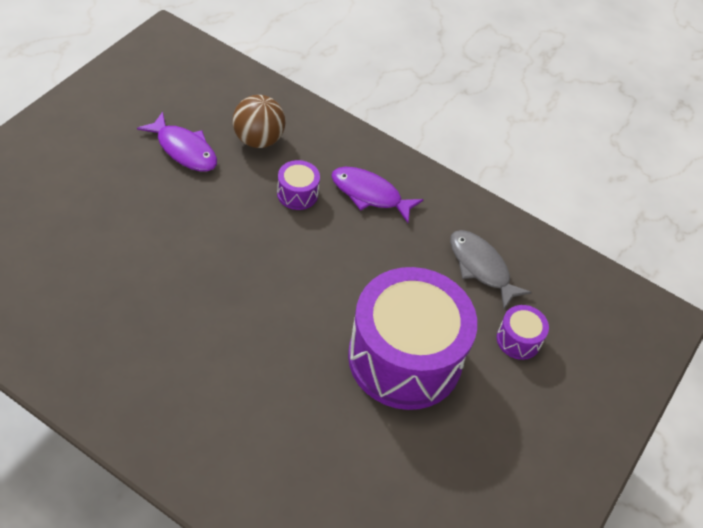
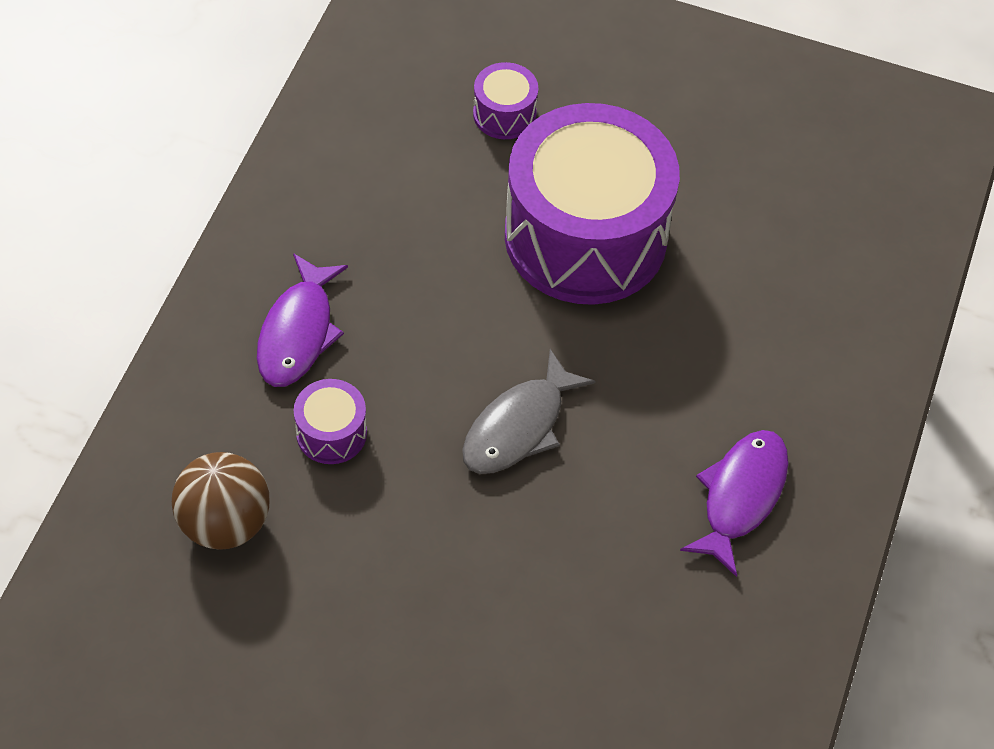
camera: 100 degrees left, 5 degrees up
purple fish [137,112,217,172] -> purple fish moved to [680,430,789,577]
grey fish [450,230,532,309] -> grey fish moved to [462,349,596,474]

